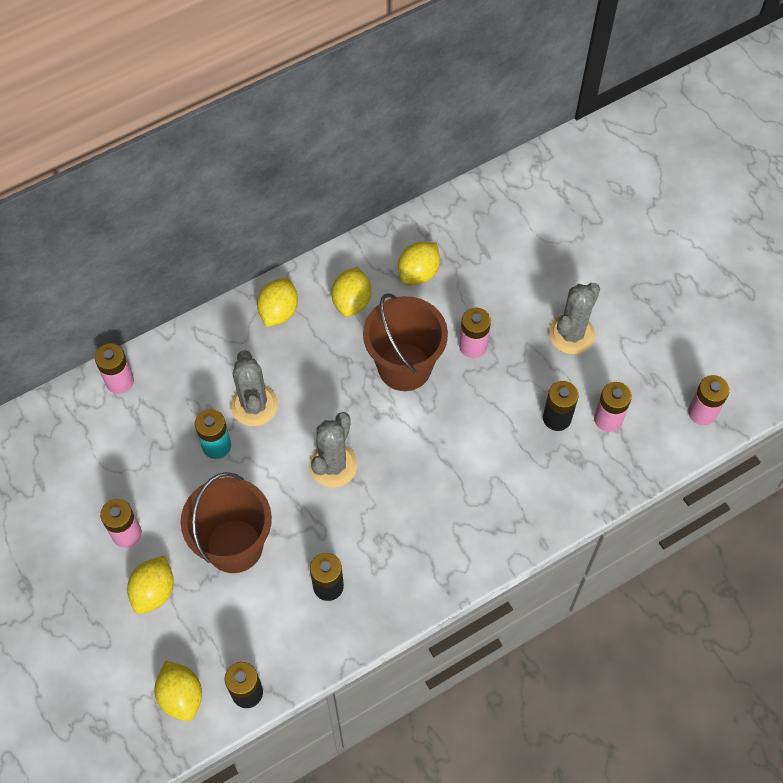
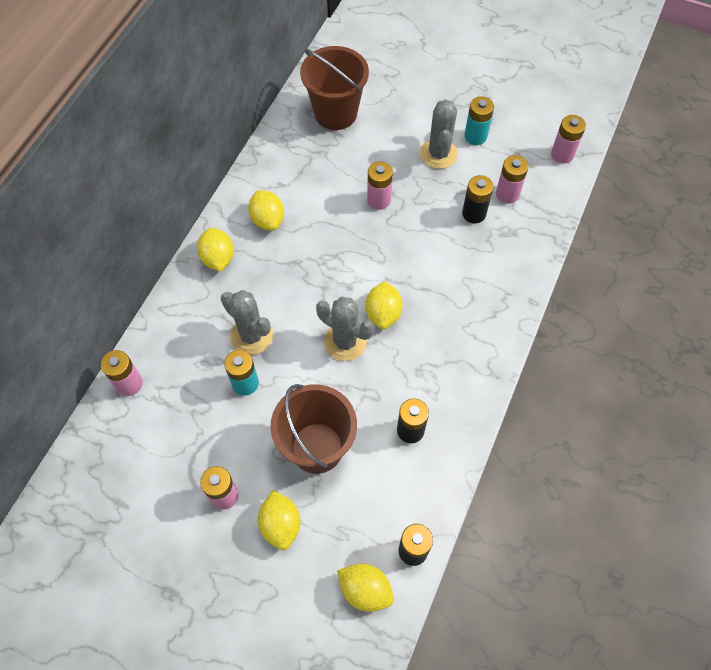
camera: 35 degrees left, 0 degrees up
grey cactus [309,412,358,487] -> grey cactus turned 45 degrees counterclockwise [316,297,374,361]
brown bucket [363,294,448,391] -> brown bucket moved to [300,46,369,130]
yellow lemon [398,242,440,285] -> yellow lemon moved to [365,281,403,329]
none -> turquoise battery [464,96,494,145]

